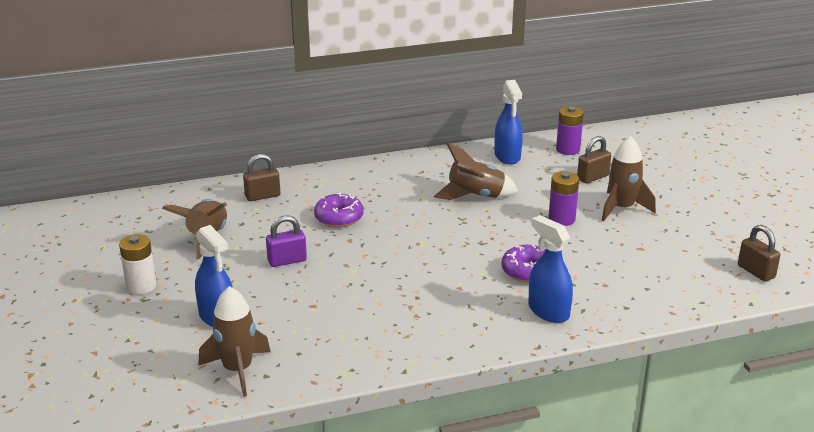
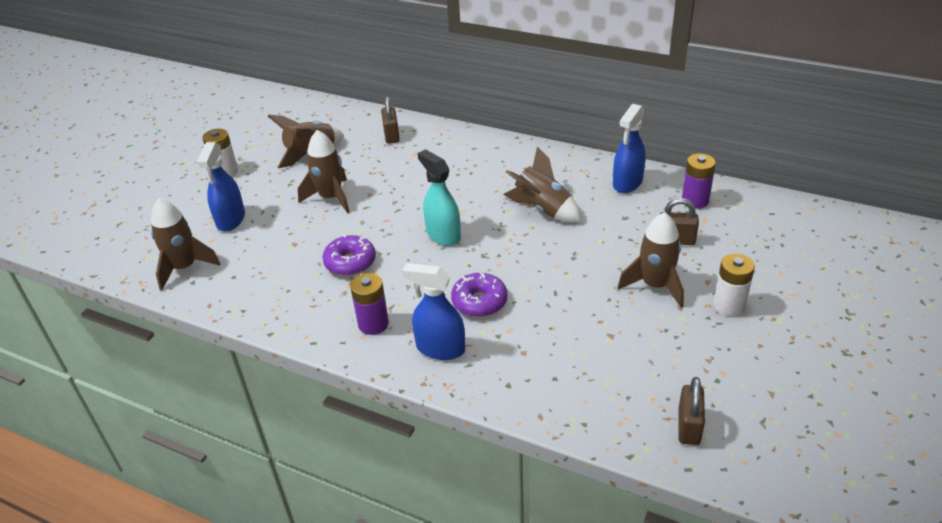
camera: 45 degrees right, 10 degrees up
brown padlock [243,154,280,201] -> brown padlock turned 60 degrees clockwise [381,96,400,144]
purple padlock [266,216,307,267] -> brown rocket [298,130,350,213]
purple donut [314,193,364,228] -> purple donut moved to [322,234,376,276]
blue spray bottle [528,215,573,323] -> blue spray bottle turned 75 degrees counterclockwise [402,263,465,360]
purple battery [549,171,579,226] -> purple battery moved to [350,273,389,335]
none -> turquoise spray bottle [417,149,461,246]
none -> white battery [713,254,755,316]

